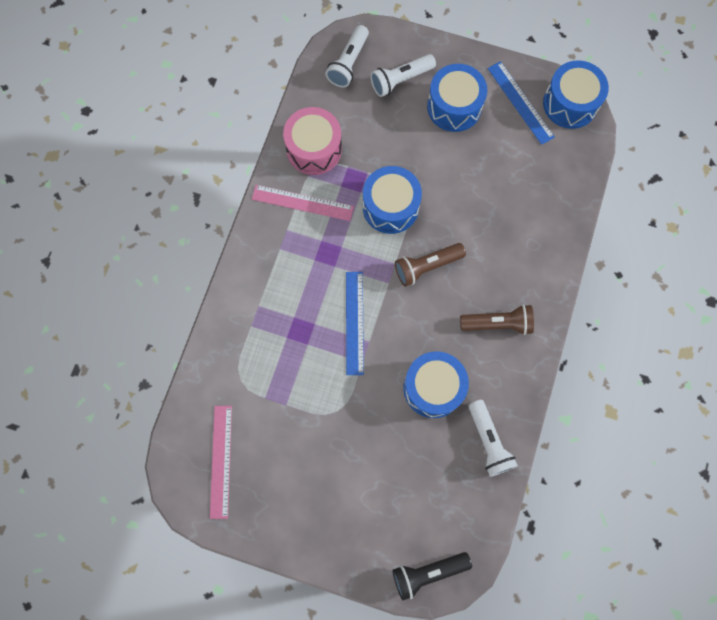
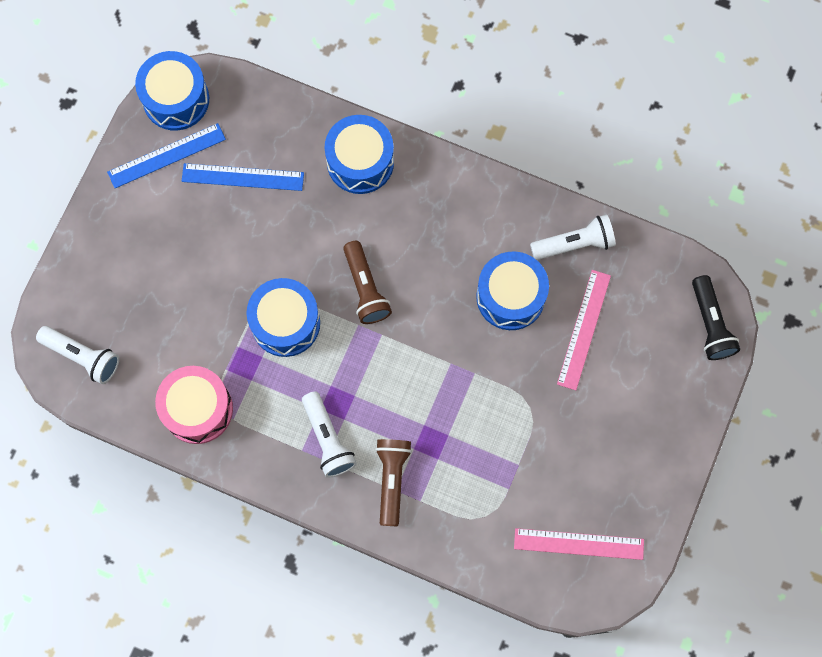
camera: 85 degrees left, 0 degrees up
pink ruler [252,185,354,221] -> pink ruler moved to [557,270,611,390]
blue ruler [346,272,364,375] -> blue ruler moved to [182,163,304,191]
white flashlight [370,54,436,97] -> white flashlight moved to [302,391,357,478]
blue drum [427,64,487,132] -> blue drum moved to [325,115,394,194]
brown flashlight [460,304,534,335] -> brown flashlight moved to [375,439,412,526]

